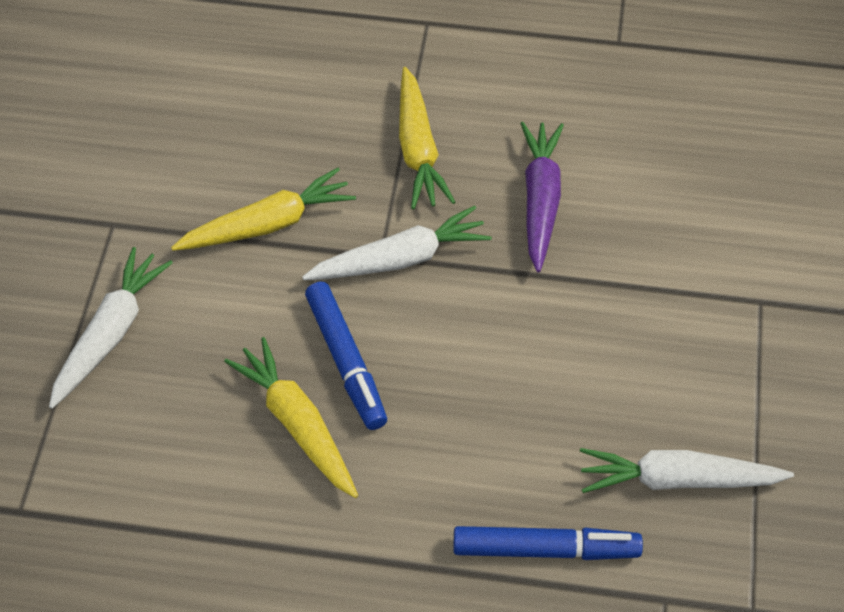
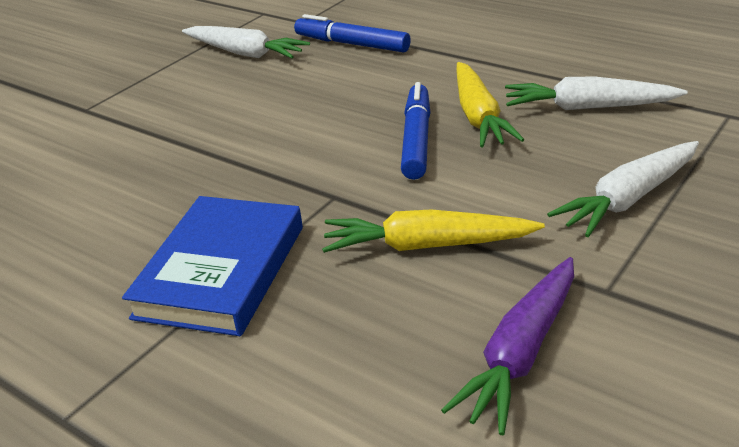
camera: 150 degrees left, 20 degrees down
white carrot [302,206,492,280] -> white carrot moved to [505,76,688,110]
yellow carrot [399,67,455,209] -> blue book [122,196,303,336]
purple carrot [520,122,564,272] -> purple carrot moved to [441,257,574,435]

